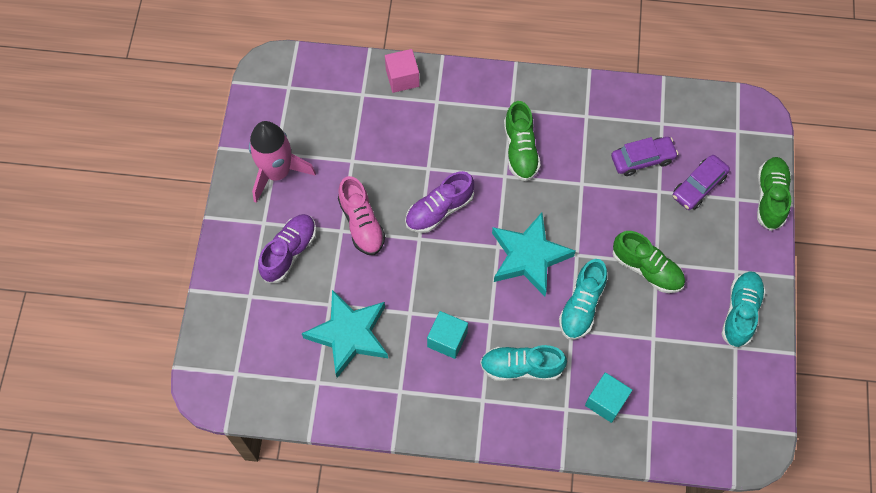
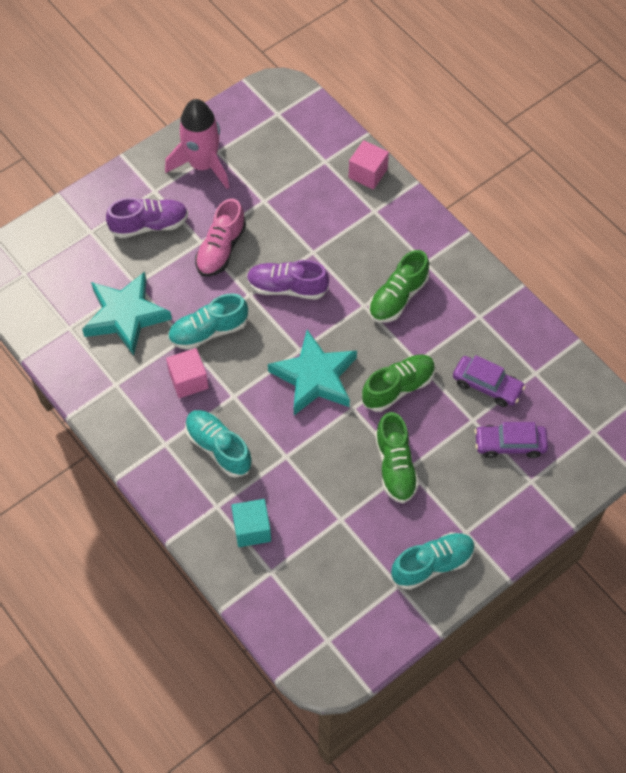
camera: 45 degrees right, 5 degrees down
turquoise cube [427,311,468,359] -> pink cube [166,348,209,398]
turquoise shoe [559,259,607,340] -> turquoise shoe moved to [168,293,248,350]
green shoe [757,157,791,231] -> green shoe moved to [362,354,435,412]

